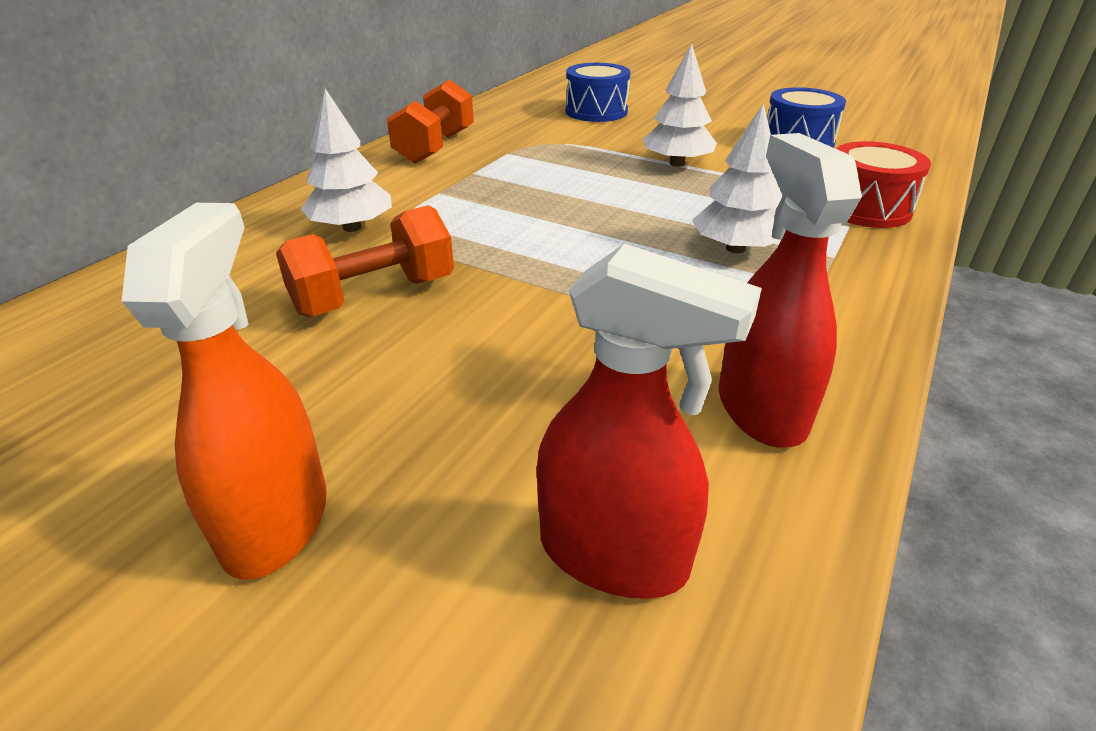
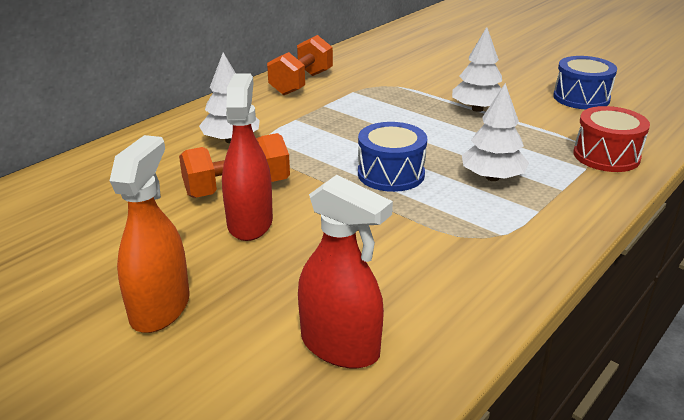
camera: 10 degrees right, 5 degrees down
blue drum [566,63,630,122] -> blue drum moved to [358,122,427,192]
red spray bottle [719,133,862,447] -> red spray bottle moved to [222,73,273,241]

